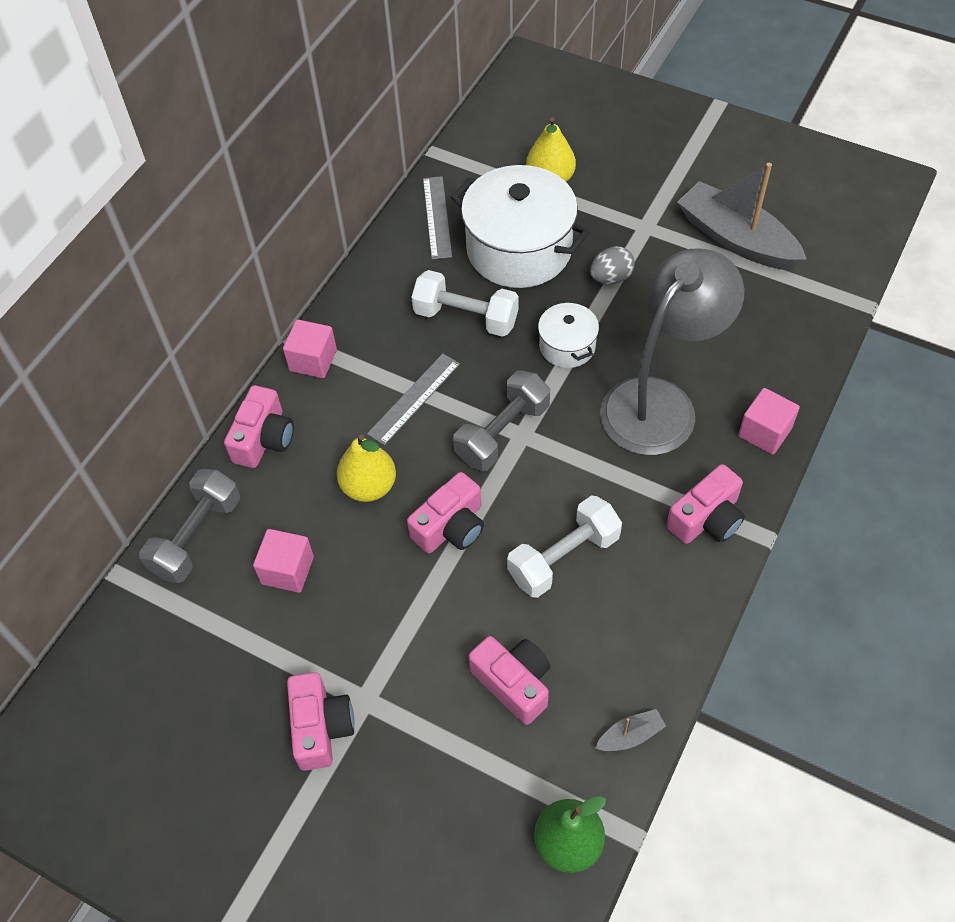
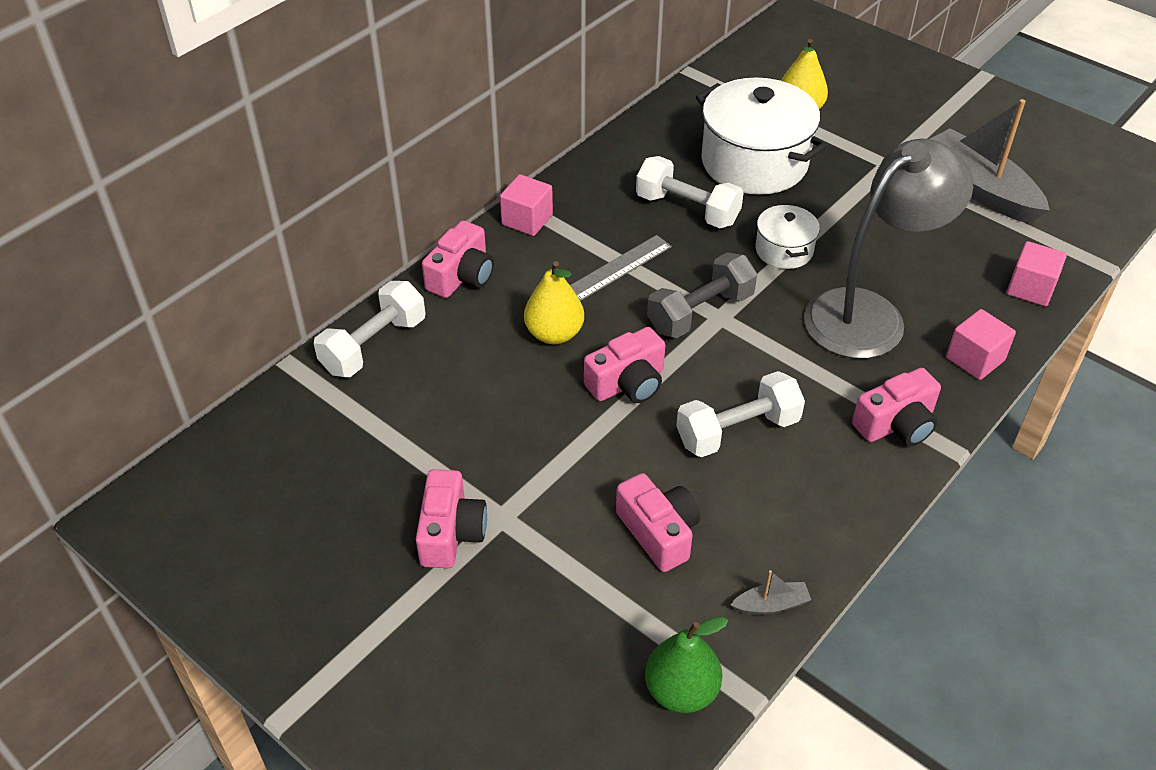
camera: 10 degrees right, 10 degrees down
grey dumbbell [139,469,240,583] -> white dumbbell [314,281,425,377]
pink cube [253,529,314,593] -> pink cube moved to [1007,241,1067,306]
grey ruler [423,176,452,259] -> none
grey egg [590,246,635,284] -> none

